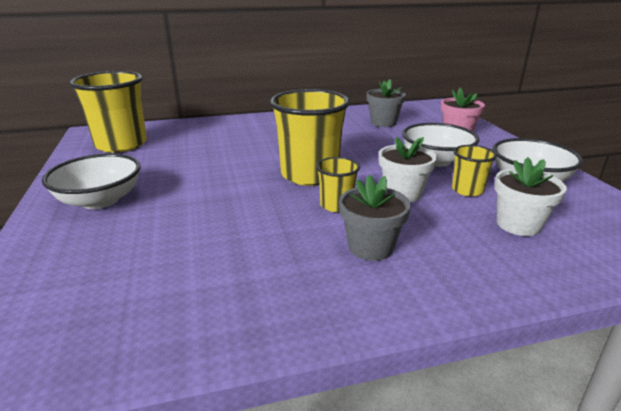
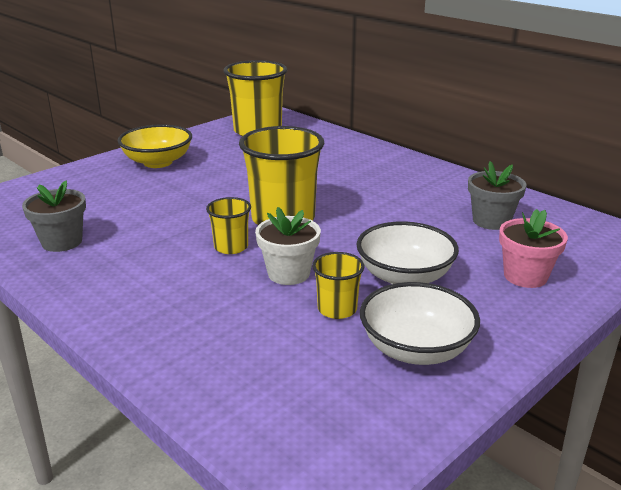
camera: 60 degrees right, 0 degrees up
white bowl [42,154,141,209] -> yellow bowl [118,124,192,168]
grey flower pot [339,175,411,261] -> grey flower pot moved to [22,180,86,252]
white flower pot [494,157,567,236] -> none

